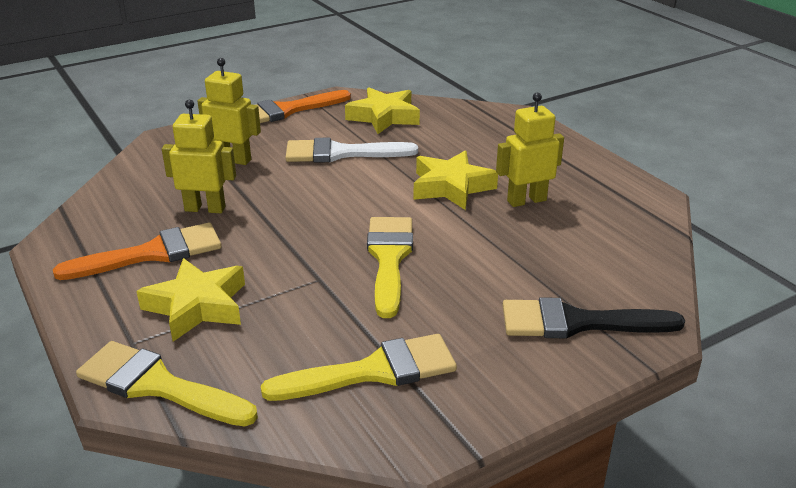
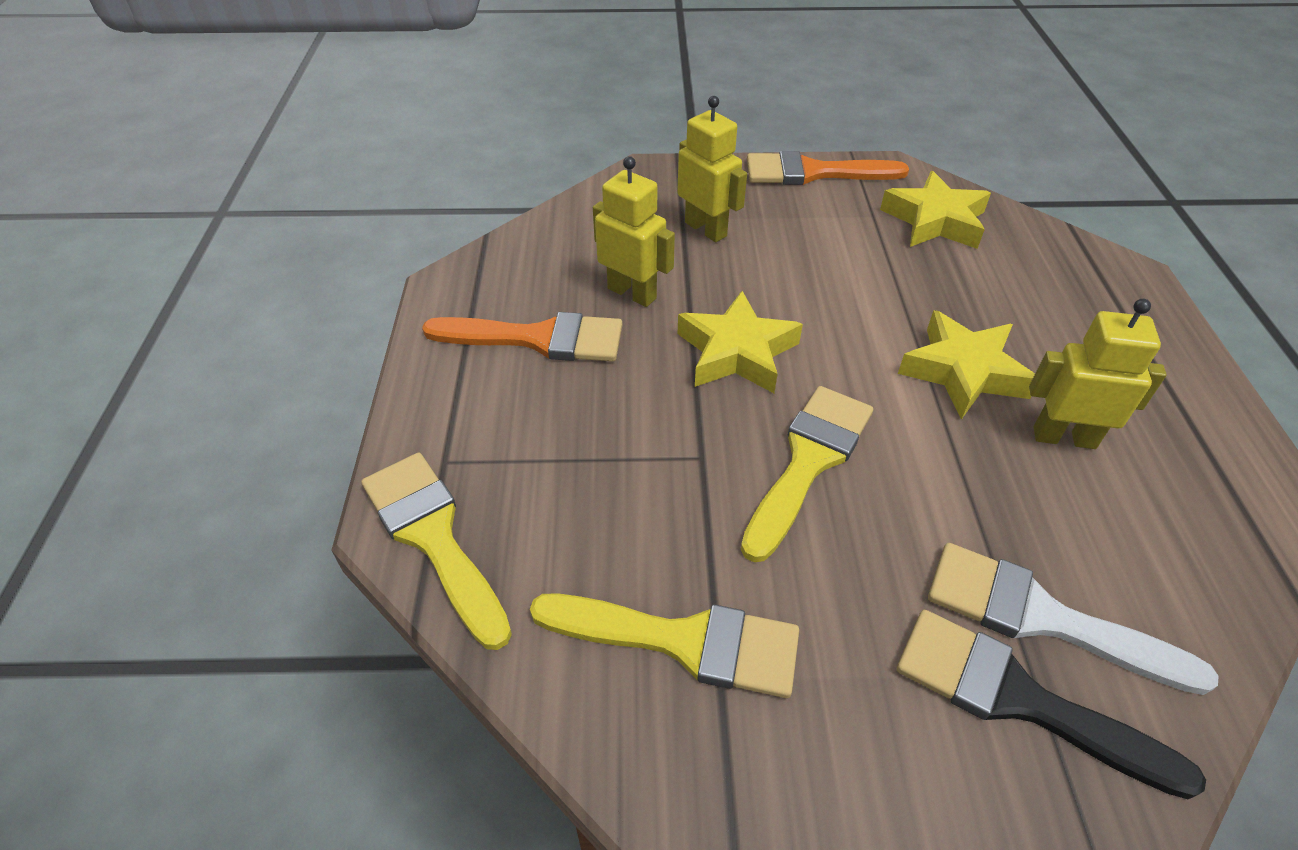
camera: 30 degrees right, 15 degrees up
yellow star [136,258,245,342] -> yellow star moved to [678,291,803,393]
white brush [285,137,418,163] -> white brush moved to [928,543,1219,695]

